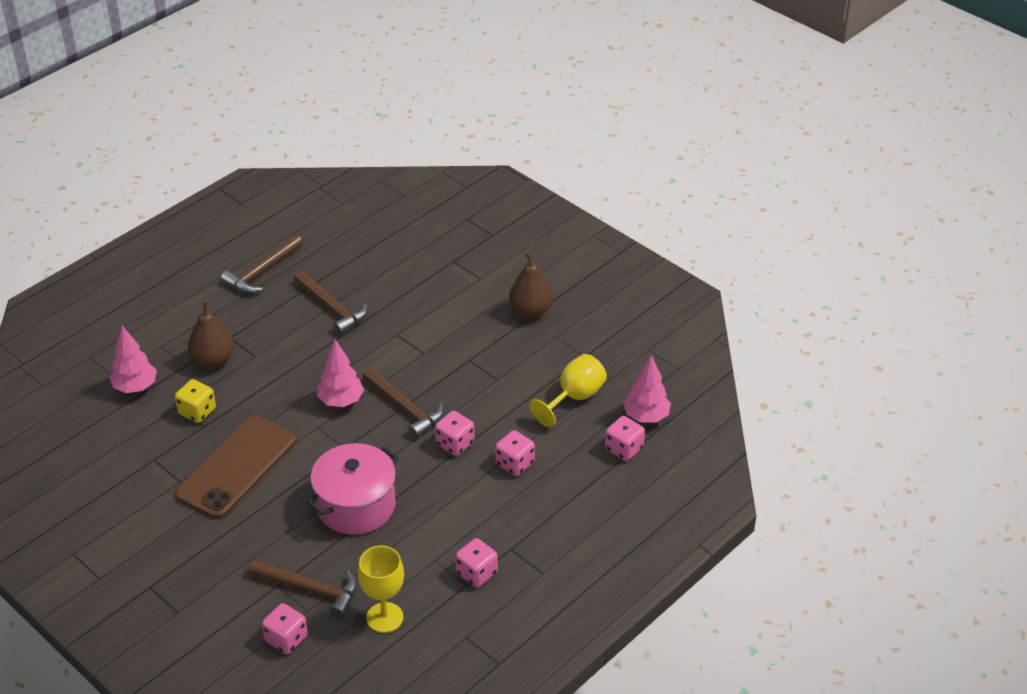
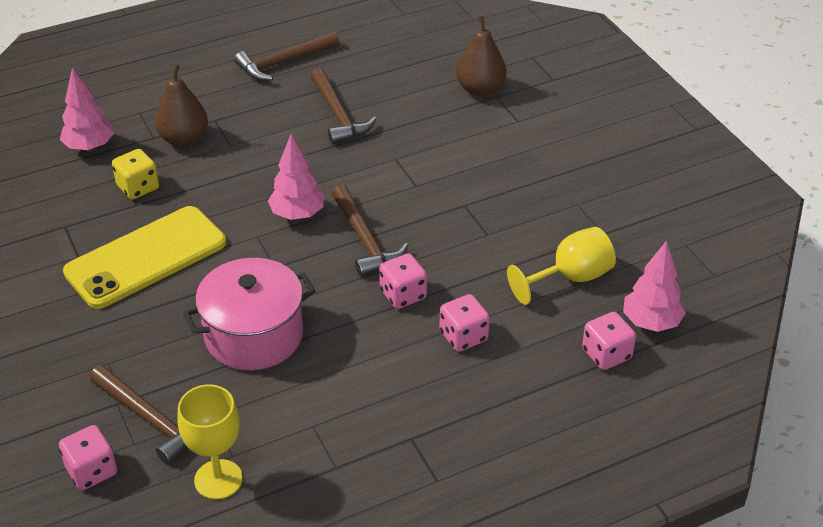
camera: 20 degrees right, 0 degrees up
brown phone [175,416,296,519] -> yellow phone [63,206,226,309]
pink dice [455,538,498,588] -> none
brown pear [509,252,553,318] -> brown pear moved to [456,15,506,97]

